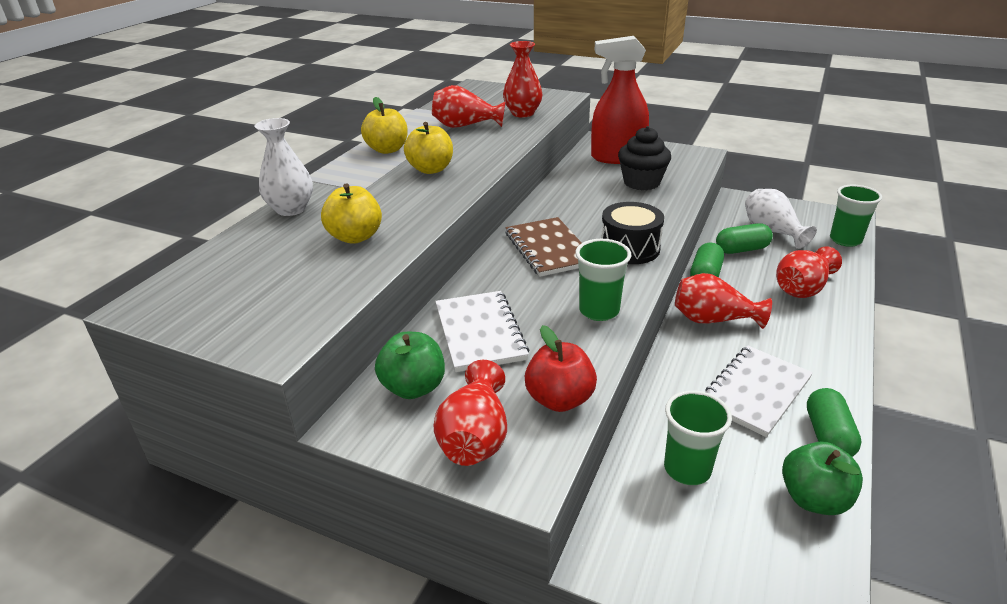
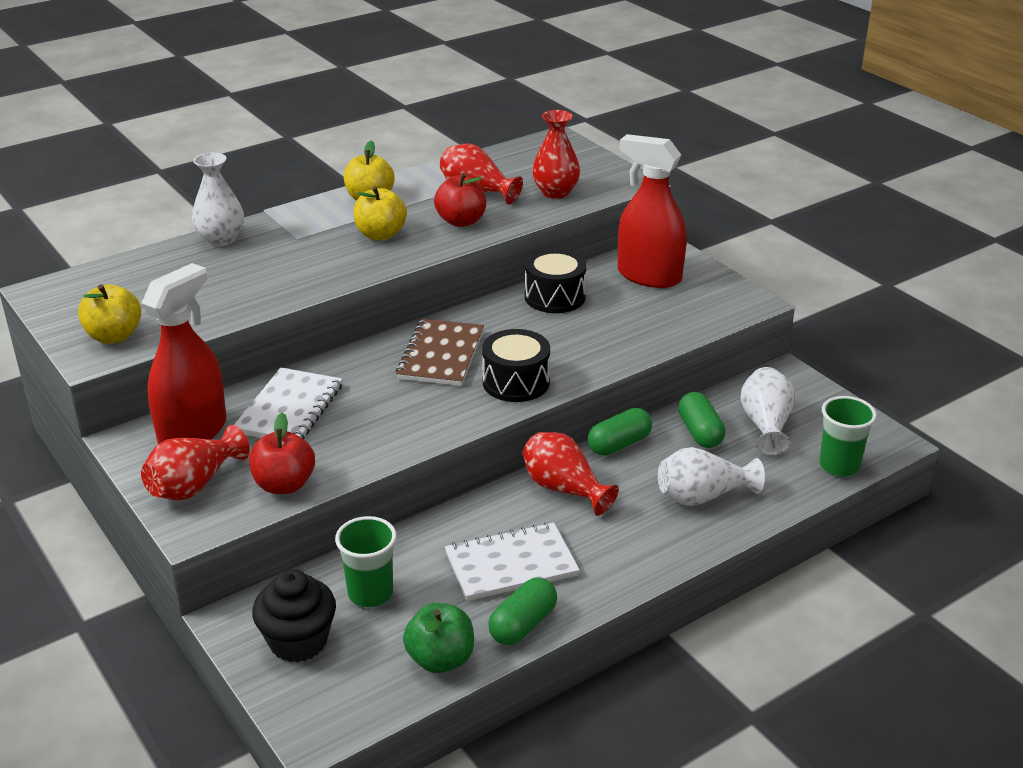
camera: 30 degrees right, 0 degrees up
yellow apple [321,183,382,244] -> yellow apple moved to [78,284,141,344]
green apple [375,332,445,399] -> red spray bottle [141,263,227,444]
green cup [575,239,631,321] -> none
black cupcake [618,126,671,190] -> black cupcake moved to [252,569,336,663]
green capsule [716,223,773,254] -> green capsule turned 60 degrees clockwise [678,392,725,448]
red vase [776,246,842,298] -> white vase [658,447,765,506]
none -> red apple [434,173,486,227]
none -> black drum [525,249,587,313]

